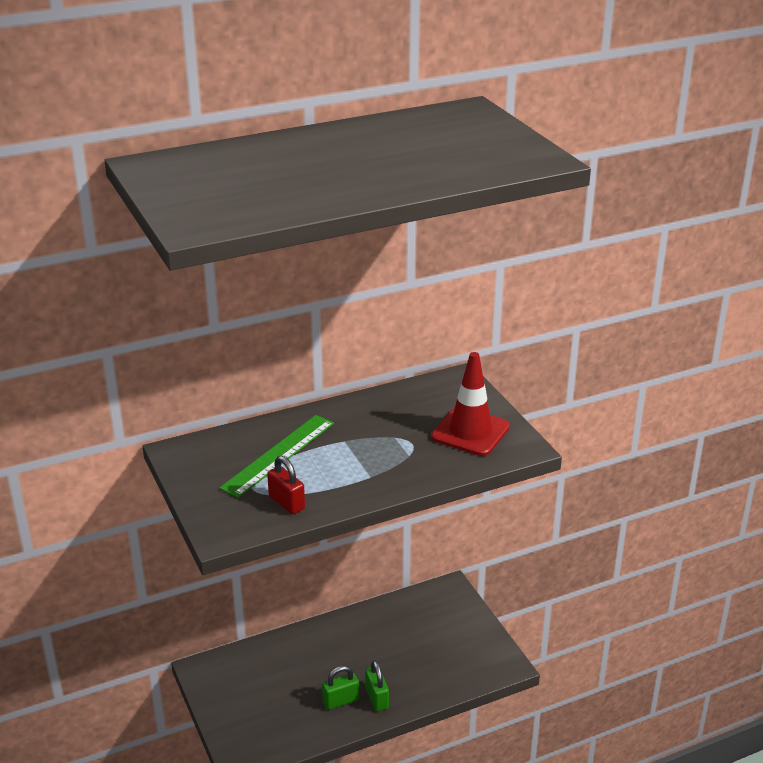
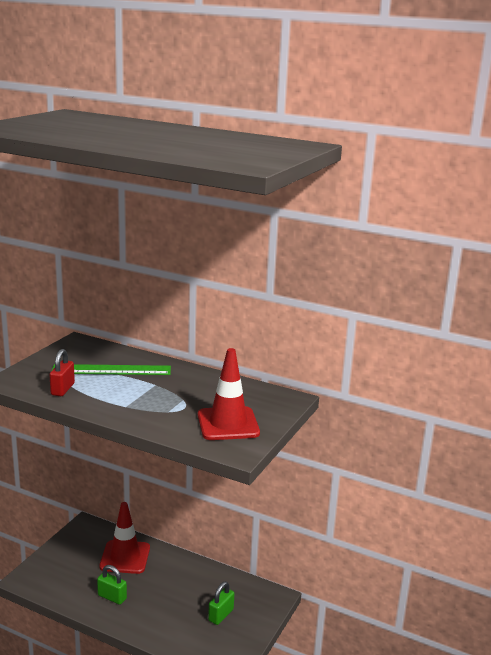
camera: 50 degrees right, 10 degrees down
green padlock [365,660,389,711] -> green padlock moved to [208,582,234,625]
none -> red traffic cone [99,502,150,574]

